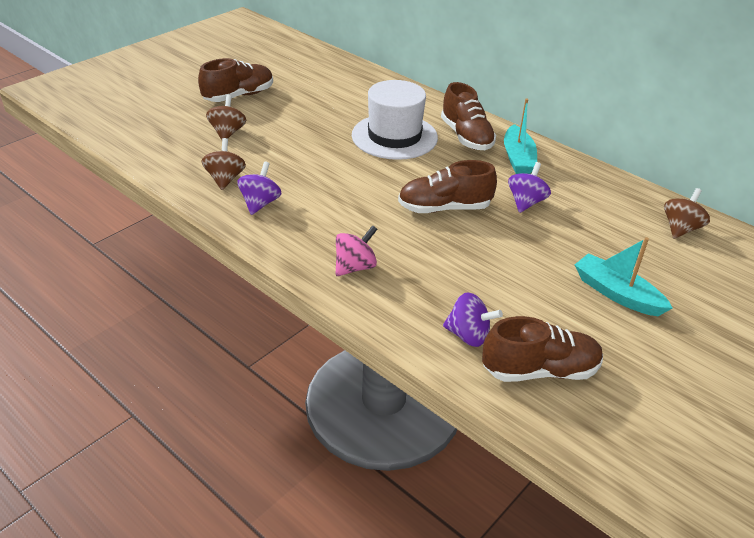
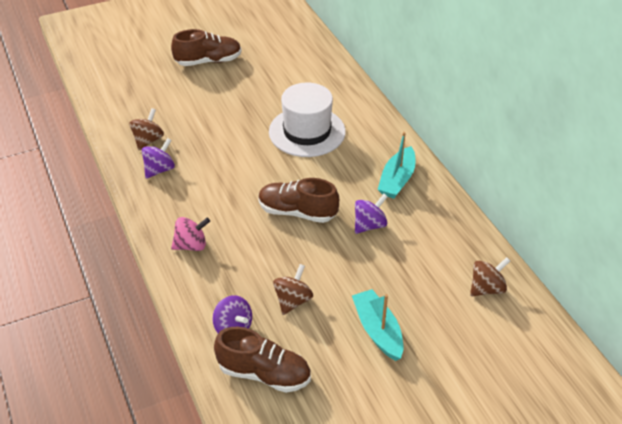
camera: 25 degrees right, 5 degrees up
brown spinning top [206,95,246,140] -> brown spinning top moved to [273,264,313,315]
brown shoe [441,82,496,150] -> none

